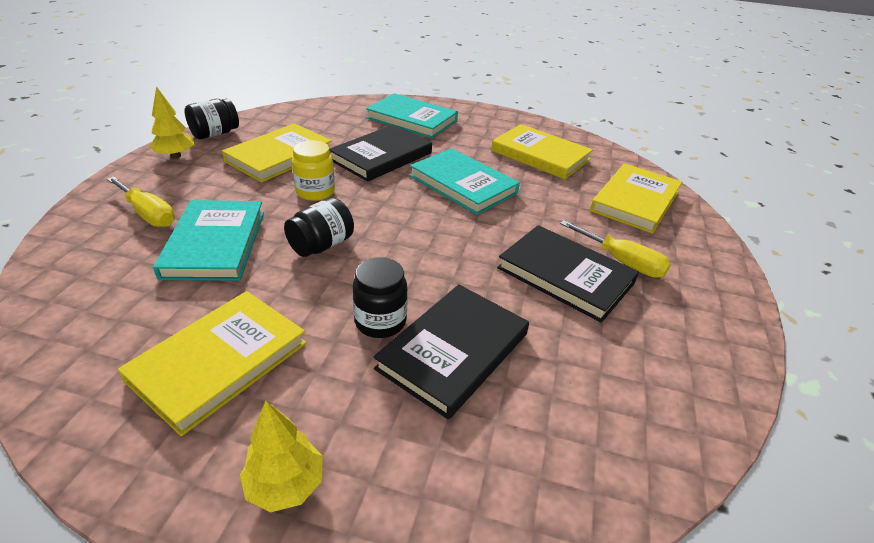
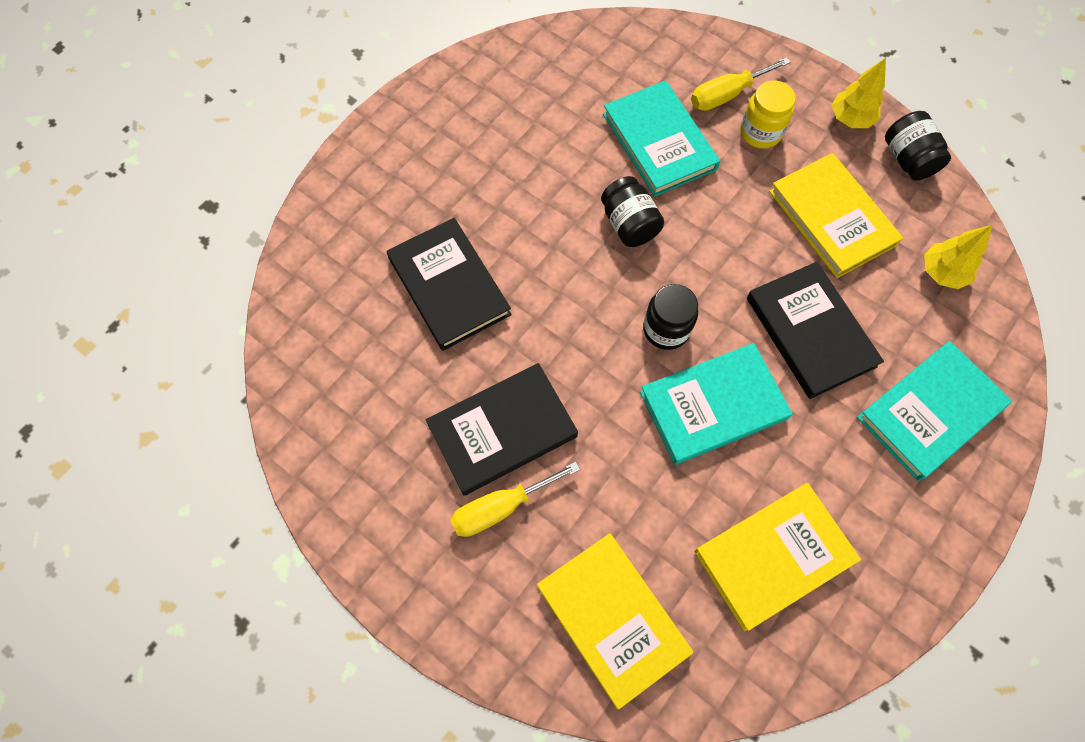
camera: 115 degrees right, 30 degrees up
yellow book [118,291,307,436] -> none
turquoise book [153,200,264,281] -> turquoise book turned 45 degrees clockwise [603,80,720,197]
yellow tree [240,400,323,513] -> yellow tree moved to [924,225,992,289]
yellow jar [292,140,335,201] -> yellow jar moved to [740,80,796,149]
black jar [352,257,408,338] -> black jar moved to [643,284,698,350]

